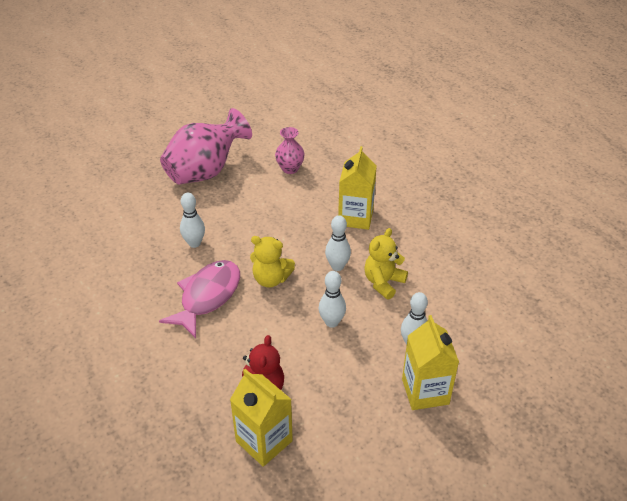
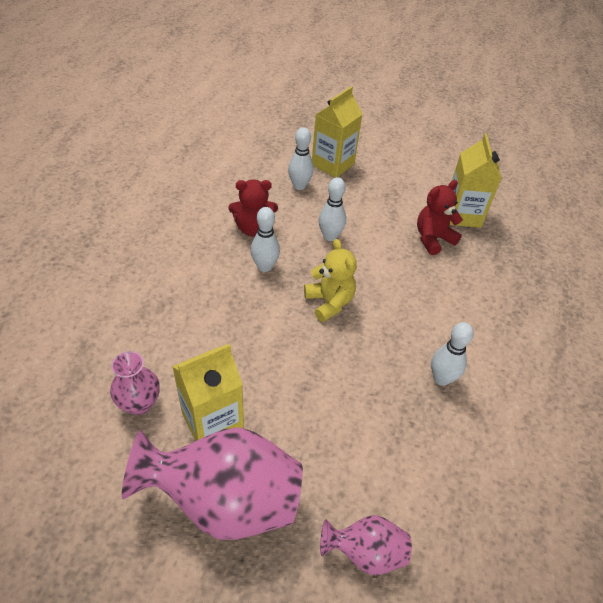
camera: 135 degrees left, 5 degrees up
pink fish [159,260,240,338] -> none
white bowling pin [180,193,205,248] -> white bowling pin moved to [431,322,474,386]
yellow carton [338,146,377,230] -> yellow carton moved to [172,344,244,441]
yellow teddy bear [364,228,408,300] -> red teddy bear [228,179,278,237]
none -> pink vase [320,515,412,575]

